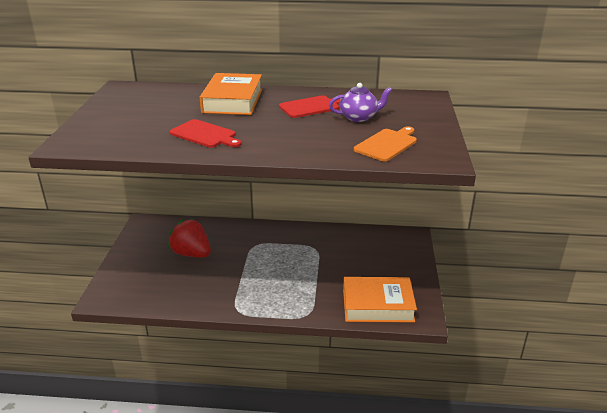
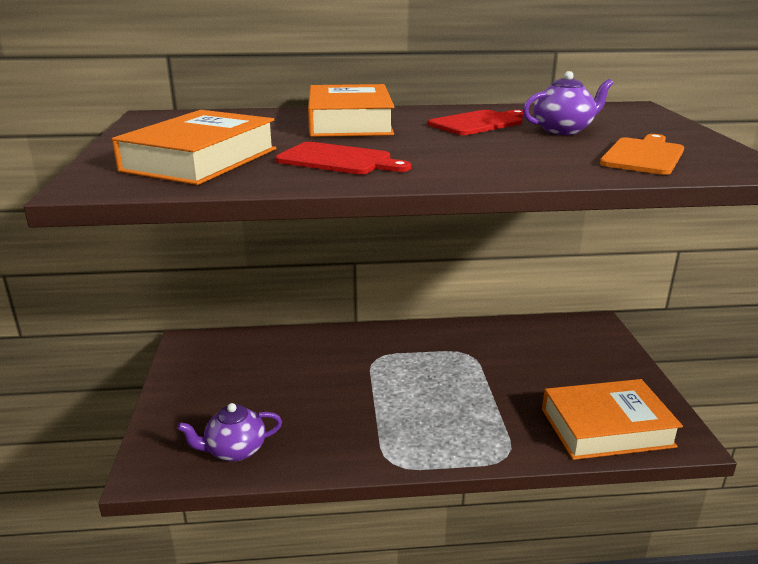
camera: 10 degrees left, 5 degrees down
red strawberry [168,218,211,258] -> none
none -> orange book [112,110,276,185]
none -> purple teapot [177,403,282,462]

